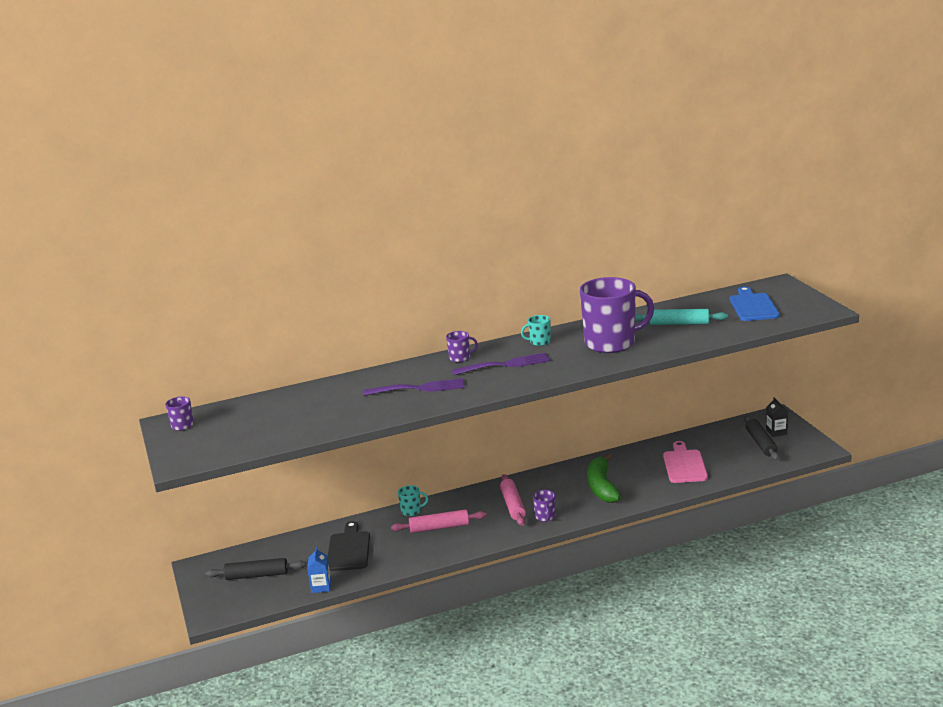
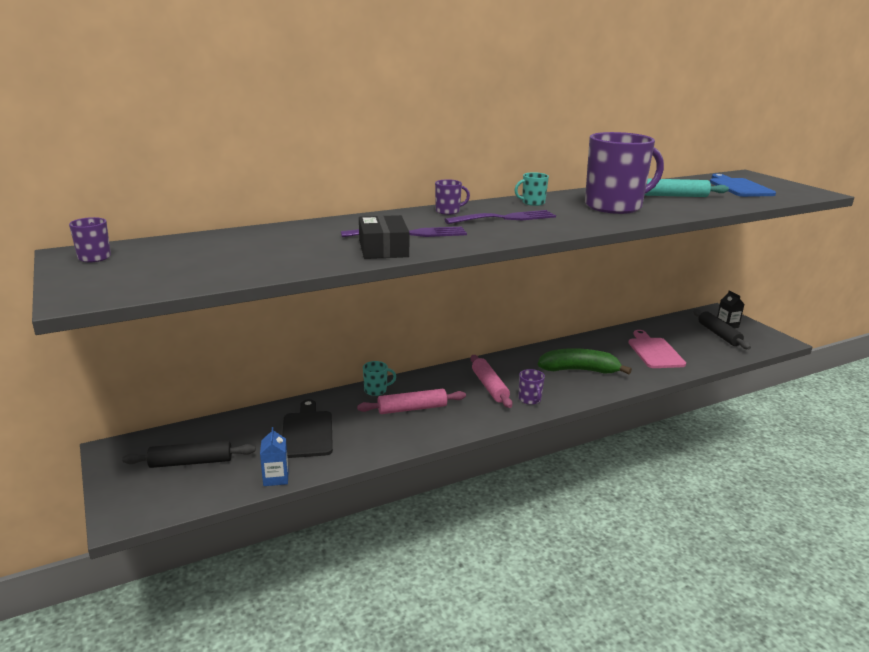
camera: 10 degrees left, 0 degrees up
green banana [587,454,621,503] -> green banana turned 105 degrees clockwise [538,348,632,374]
none -> black box [359,215,409,259]

